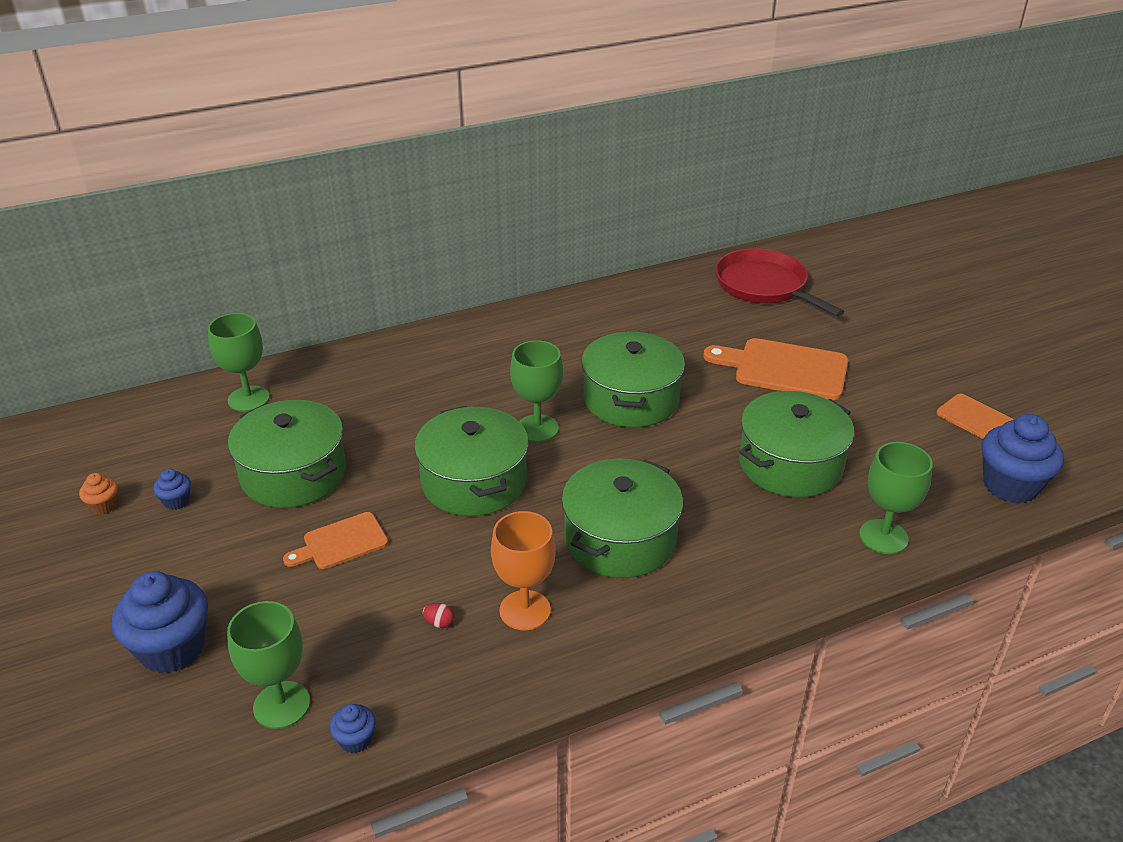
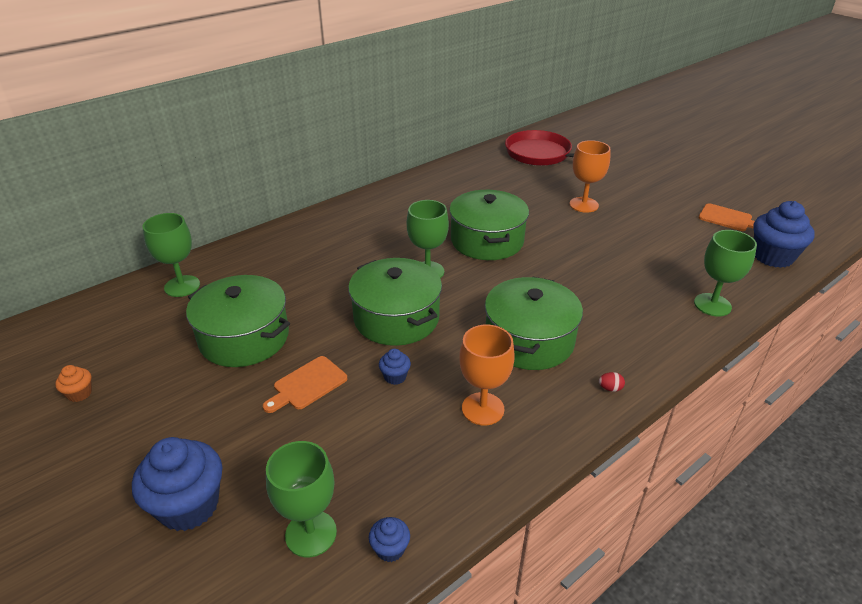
camera: 15 degrees left, 0 degrees up
blue cupcake [153,469,191,510] -> blue cupcake moved to [379,349,411,385]
red egg [423,603,454,628] -> red egg moved to [599,372,625,392]
orange cutting board [703,338,848,400] -> orange goblet [569,140,611,213]
green pot [739,391,854,497] -> none

